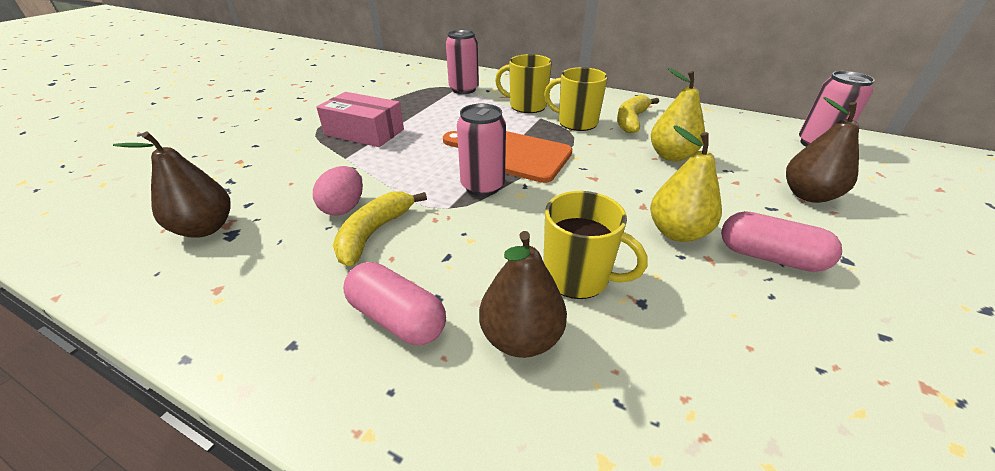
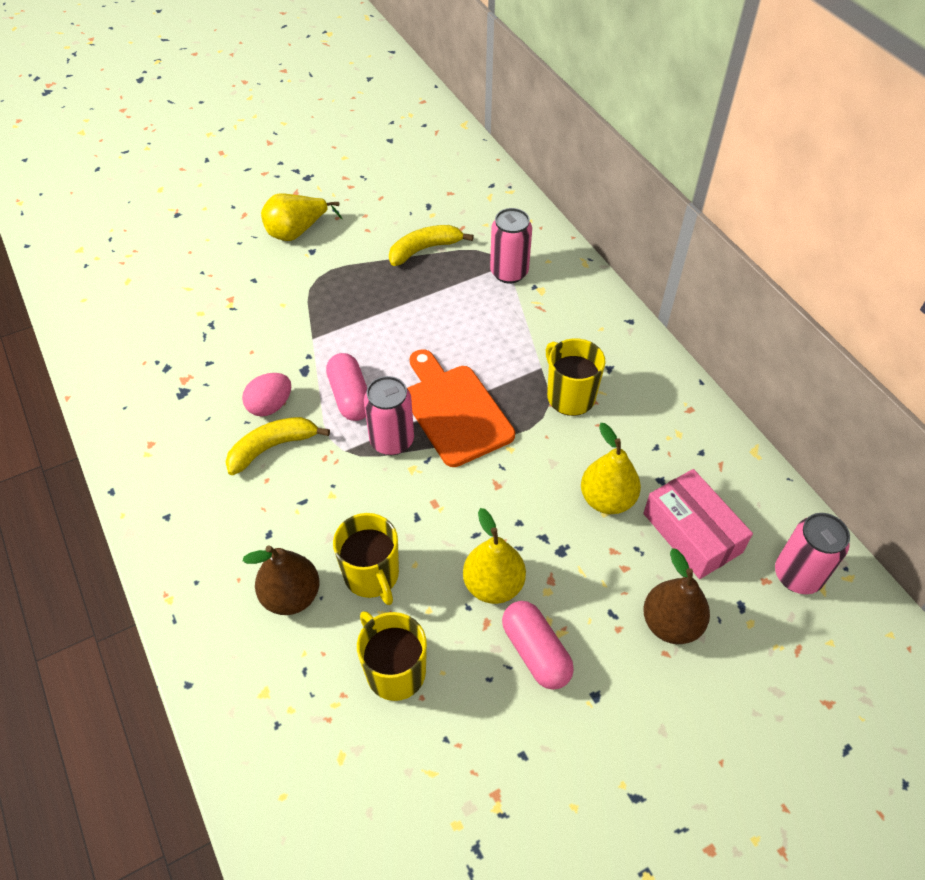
camera: 35 degrees right, 15 degrees up
brown pear [113,131,231,238] -> none
pink box [316,92,404,147] -> pink box moved to [643,469,753,579]
pink capsule [343,262,446,345] -> pink capsule moved to [326,353,367,421]
yellow mug [495,54,552,113] -> yellow mug moved to [357,611,427,701]
yellow banana [617,95,659,134] -> yellow banana moved to [389,225,474,266]
none -> yellow pear [261,194,343,241]

